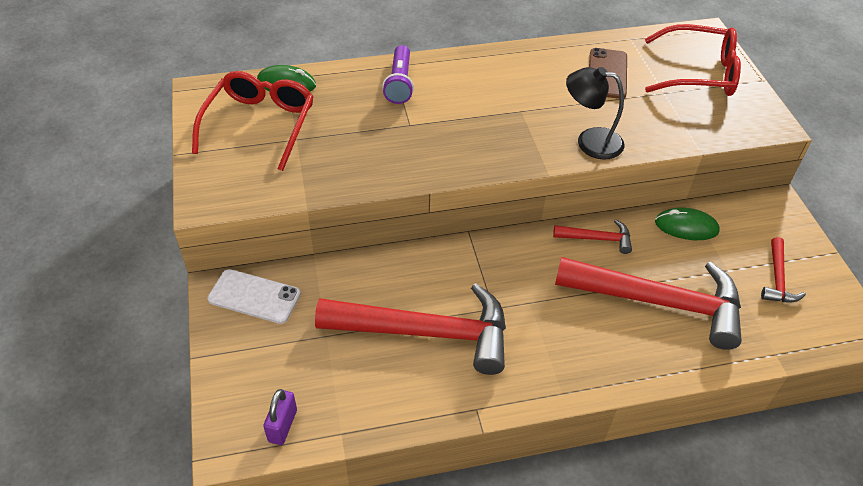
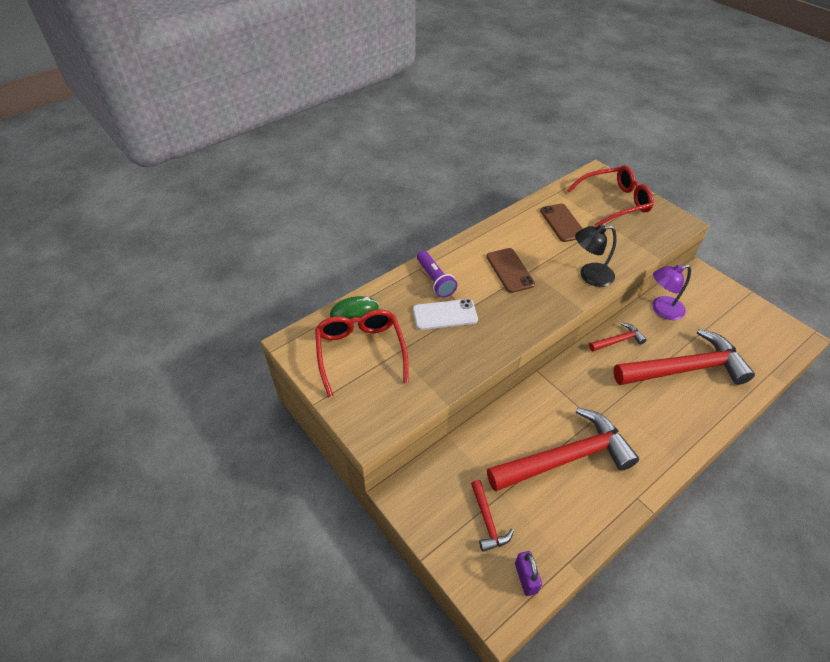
camera: 25 degrees left, 0 degrees up
white phone [207,269,301,324] -> white phone moved to [413,299,478,330]
green mouse [655,208,720,240] -> purple lamp [652,264,691,320]
red hammer [761,237,806,302] -> red hammer moved to [471,480,514,552]
none -> brown phone [486,248,535,293]

